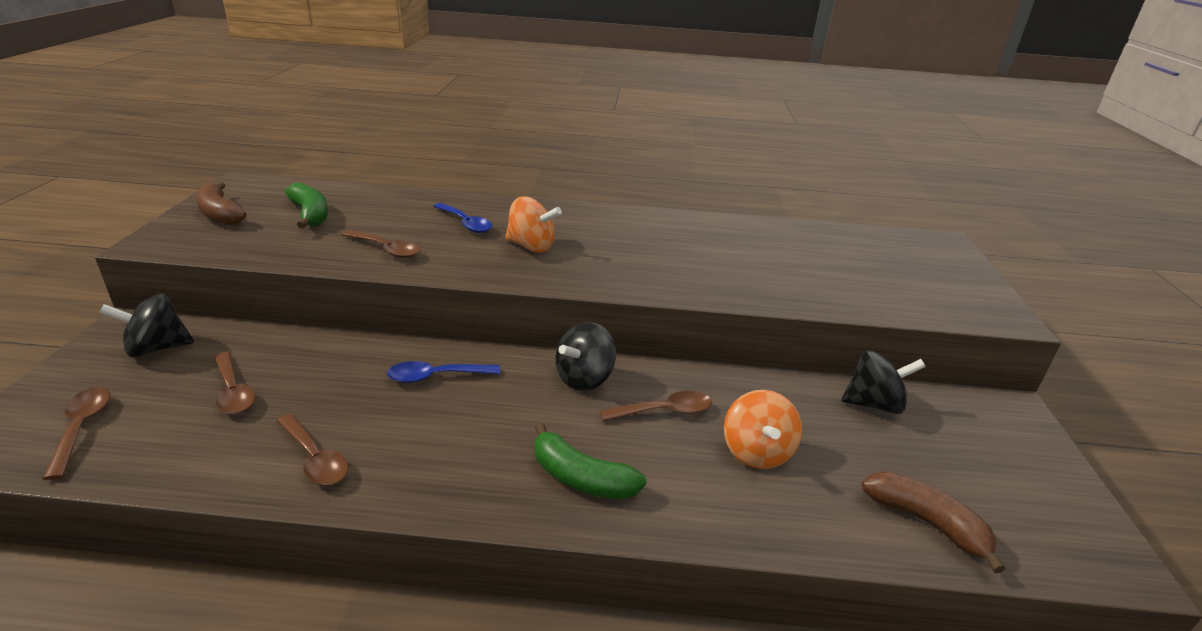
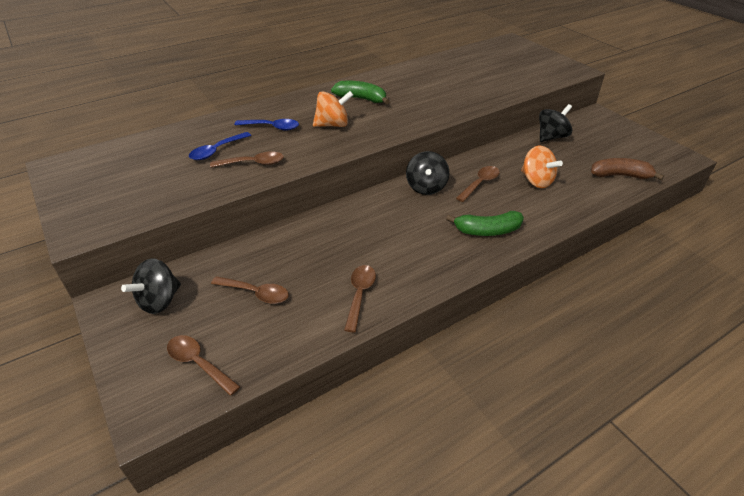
camera: 35 degrees left, 10 degrees up
brown banana [195,182,247,225] -> none
brown spoon [277,414,348,485] -> brown spoon turned 90 degrees counterclockwise [344,265,376,332]
green banana [285,182,328,229] -> green banana moved to [331,81,390,104]
blue spoon [387,361,500,383] -> blue spoon moved to [189,132,251,160]

